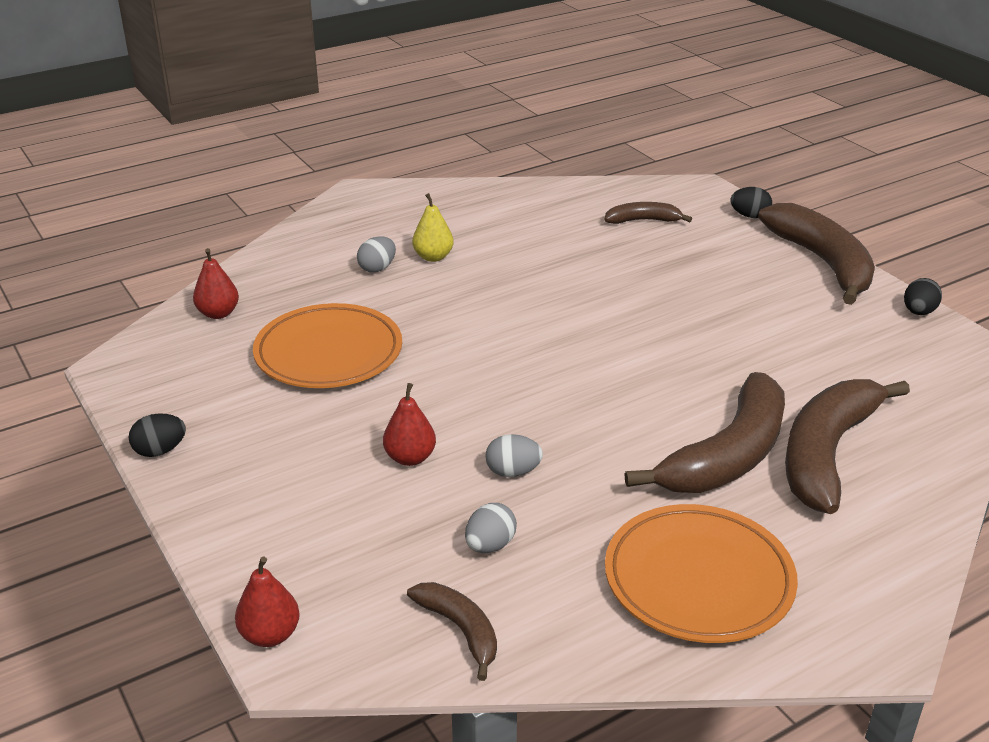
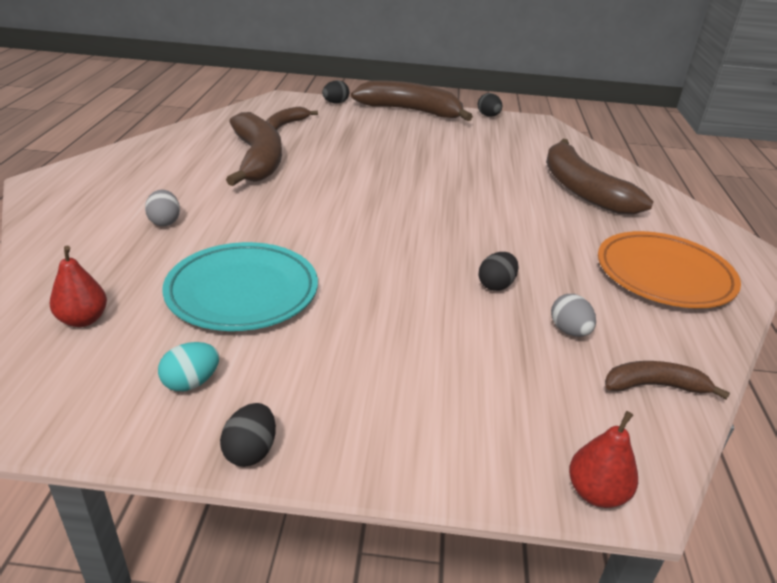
camera: 55 degrees left, 0 degrees up
orange plate [253,303,402,388] -> turquoise plate [162,242,318,331]
red pear [383,383,436,466] -> none
yellow pear [412,193,454,262] -> none
grey egg [485,434,543,477] -> black egg [479,252,518,291]
brown banana [625,372,785,493] -> brown banana moved to [226,112,282,186]
none -> turquoise egg [158,342,219,391]

